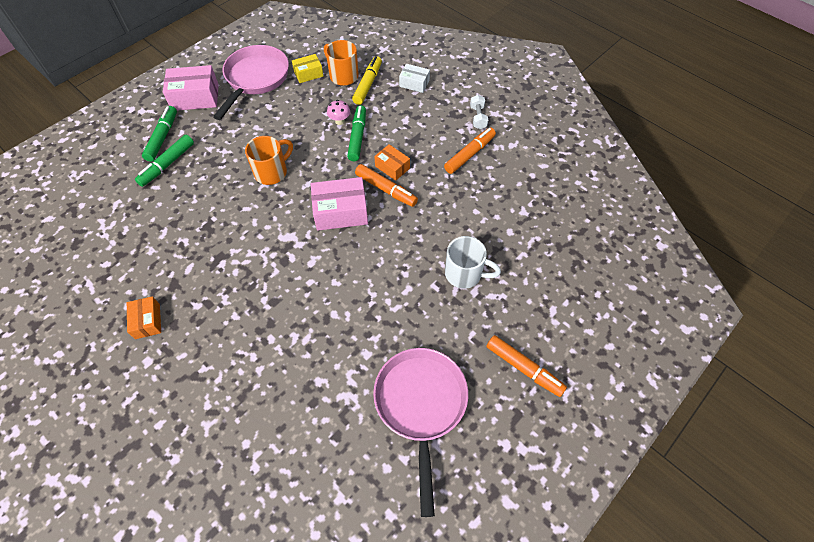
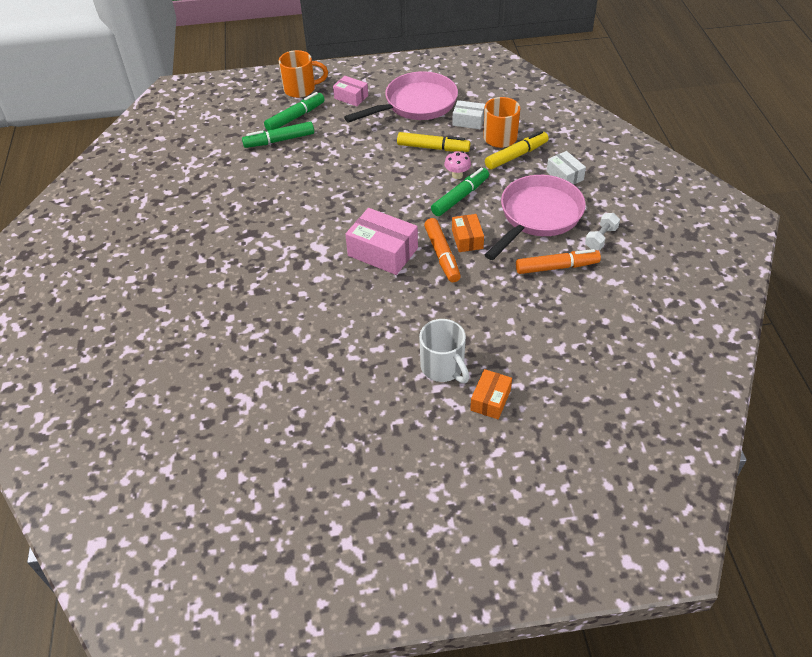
camera: 40 degrees right, 10 degrees down
orange box [127,296,161,339] -> orange box moved to [470,369,512,419]
pink box [163,65,219,111] -> pink box [333,76,368,106], size x0.59
orange mug [245,136,293,185] -> orange mug moved to [279,50,328,98]
yellow box [292,54,323,83] -> white box [452,100,485,129]
pink pan [373,348,468,517] -> pink pan moved to [485,175,586,260]
orange marker [486,335,567,397] -> none
none -> yellow marker [397,132,470,152]

